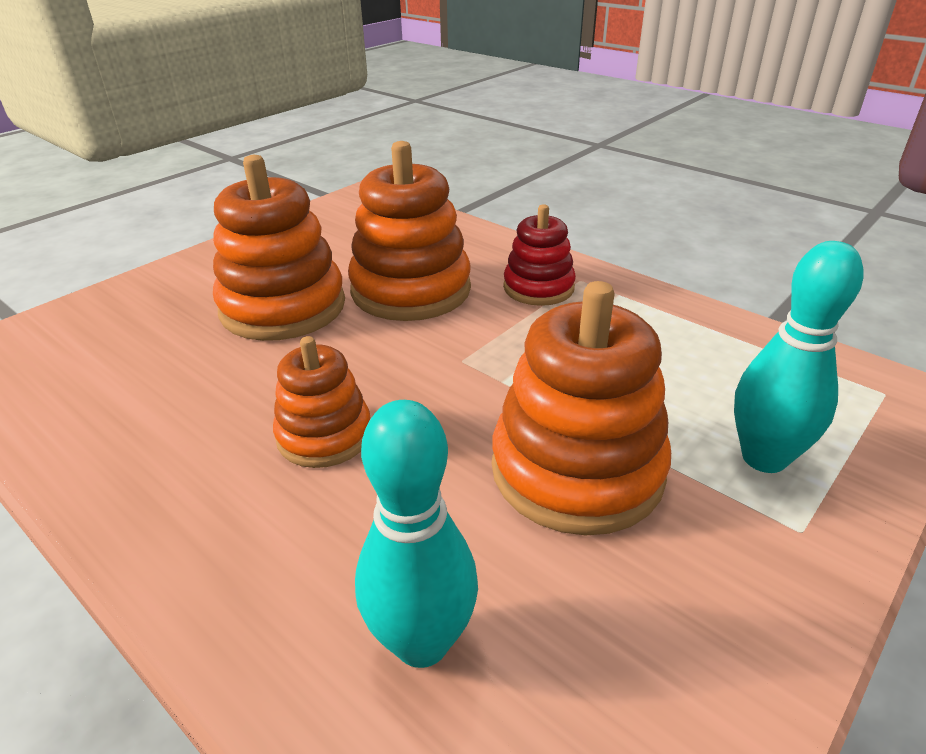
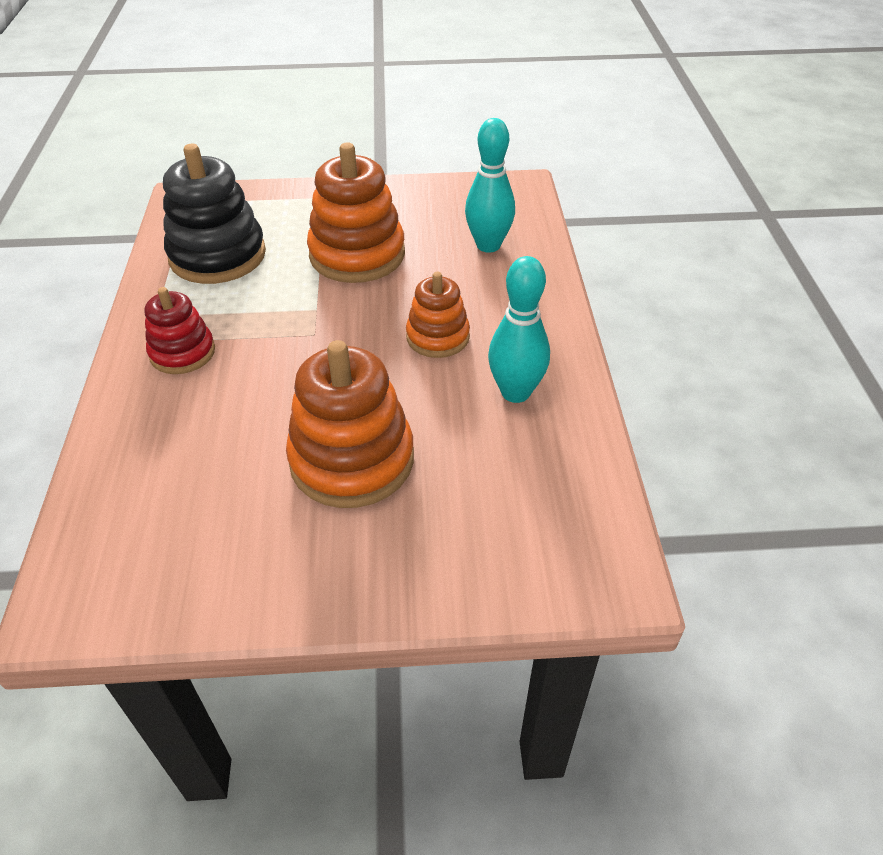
camera: 135 degrees left, 10 degrees up
orange stacking toy [348,141,471,321] -> none
turquoise bowling pin [734,241,864,473] -> turquoise bowling pin moved to [488,256,550,403]
none -> black stacking toy [163,144,266,284]

